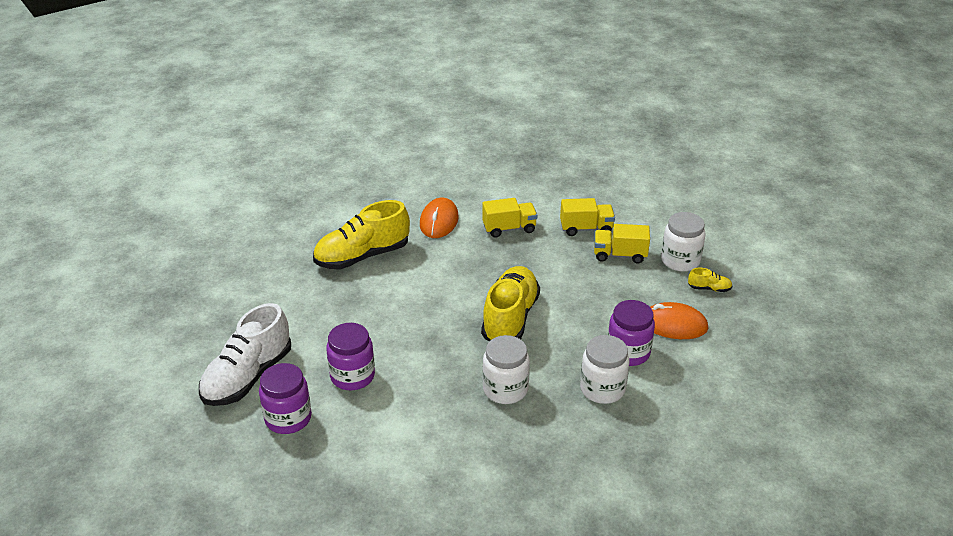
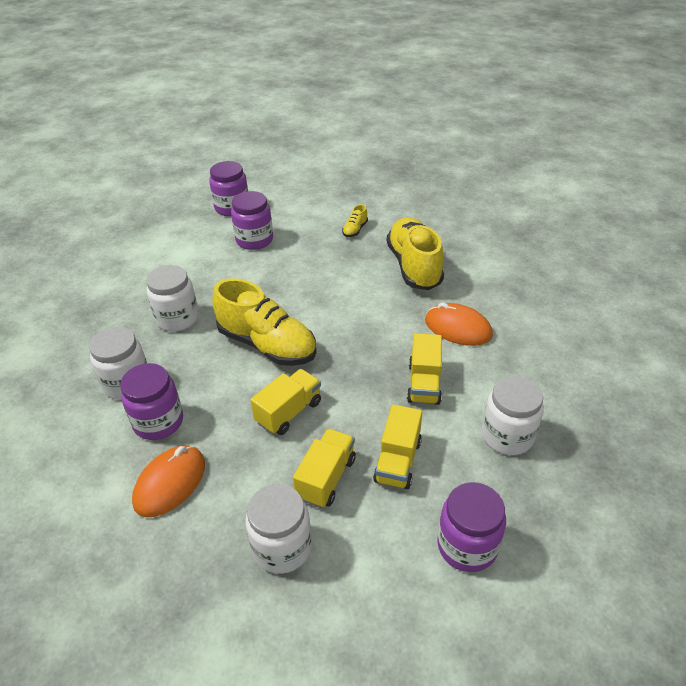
camera: 110 degrees right, 5 degrees up
white shoe [199,303,291,406] -> none
yellow shoe [688,268,733,292] -> yellow shoe moved to [342,204,368,237]
none -> yellow truck [250,369,321,435]
none -> purple jar [437,482,506,572]
none -> white jar [482,376,544,455]

